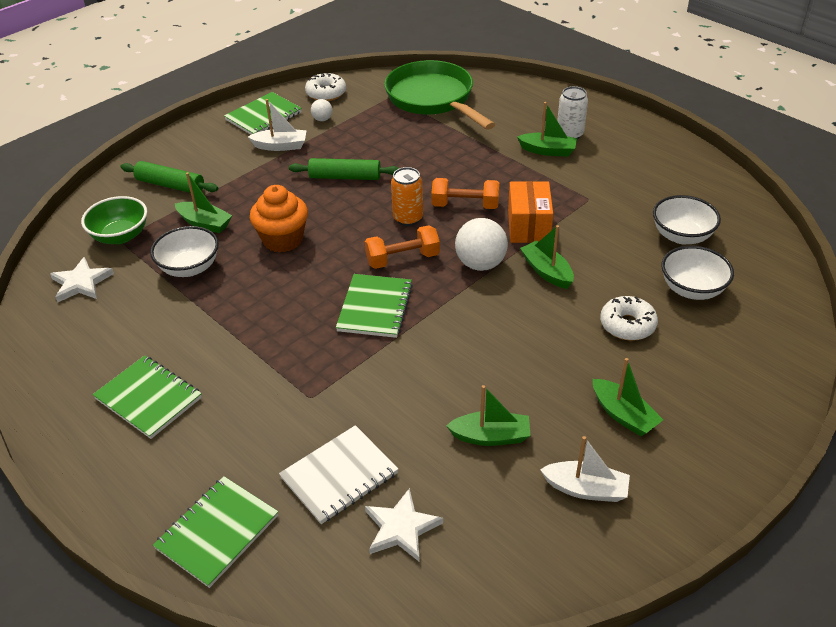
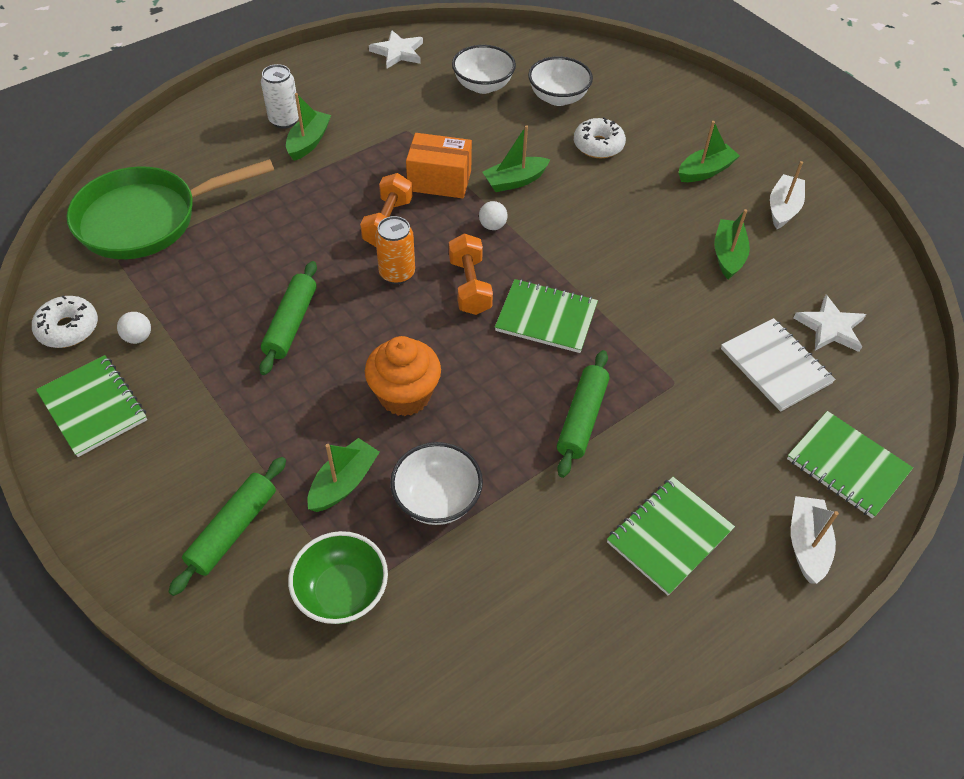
camera: 85 degrees left, 10 degrees up
white star [50,257,114,303] -> white star moved to [369,30,423,68]
white boat [248,99,307,151] -> white boat moved to [791,496,839,584]
white ball [455,218,508,271] -> white ball [479,201,508,230], size x0.51
none -> green rolling pin [557,350,609,478]

